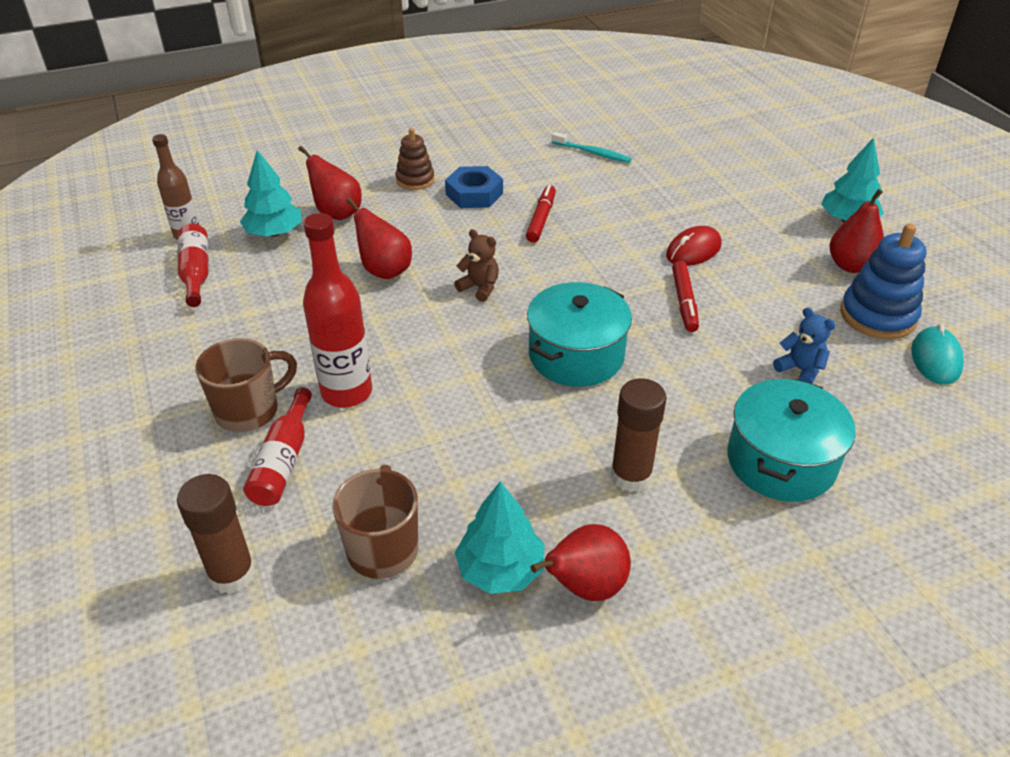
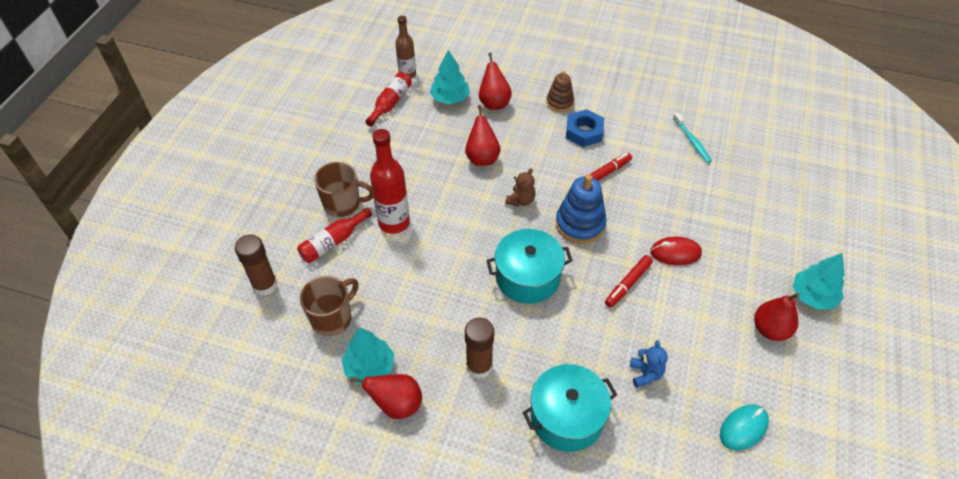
camera: 40 degrees right, 10 degrees up
brown teddy bear [454,229,499,302] -> brown teddy bear turned 45 degrees clockwise [505,168,535,207]
blue stacking toy [840,223,927,339] -> blue stacking toy moved to [556,174,607,244]

